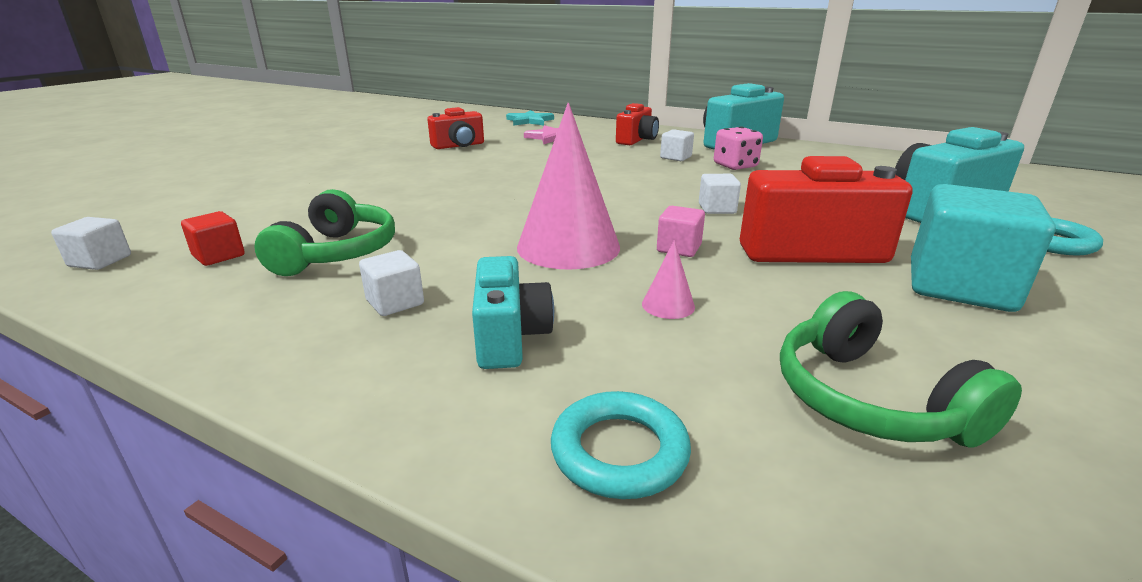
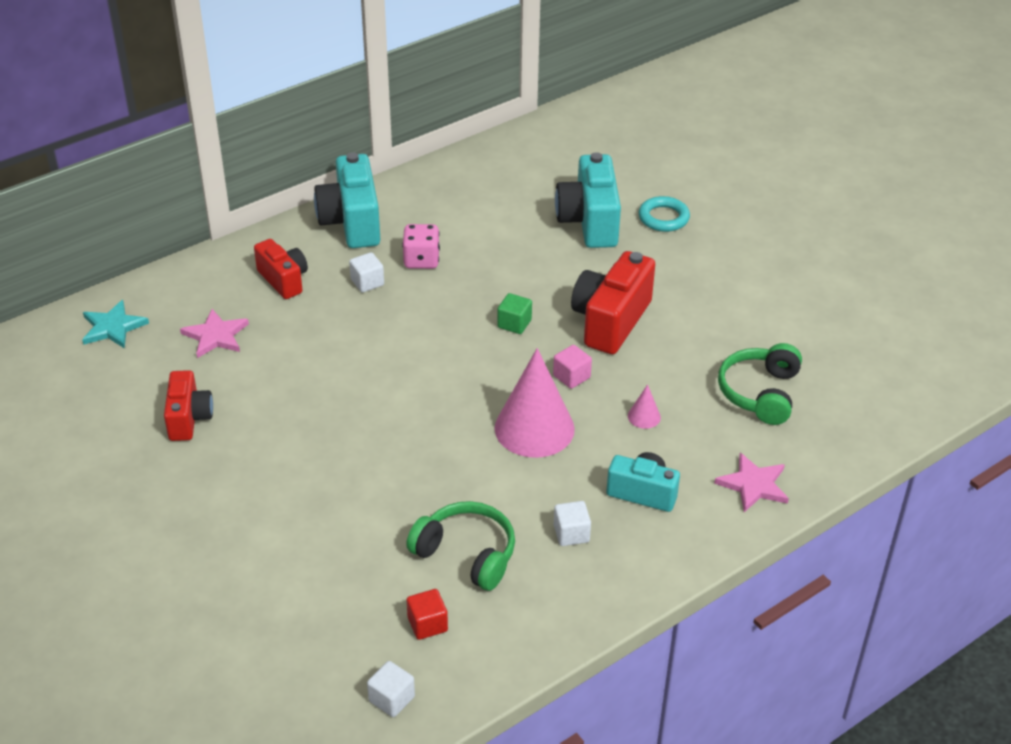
camera: 65 degrees left, 15 degrees up
turquoise ring [551,391,691,499] -> pink star [714,453,789,512]
white cube [699,174,741,214] -> green cube [497,293,532,334]
green headphones [780,291,1022,448] -> green headphones turned 105 degrees clockwise [718,343,802,425]
turquoise cube [911,184,1056,312] -> none

